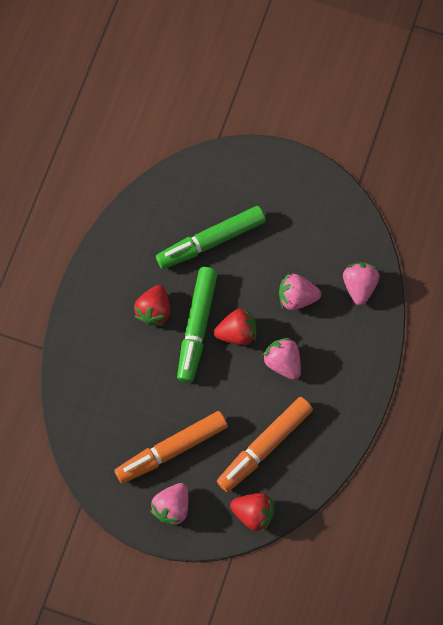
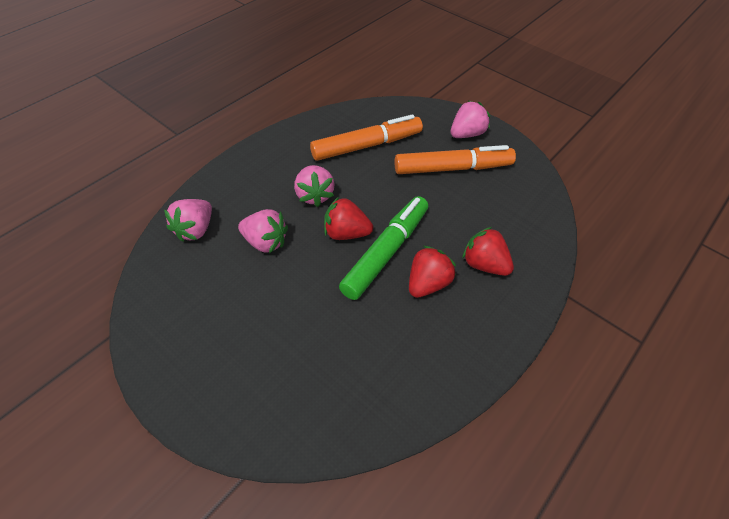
camera: 160 degrees left, 20 degrees down
green marker [156,206,266,269] -> none
red strawberry [230,493,274,532] -> red strawberry moved to [462,227,514,276]

